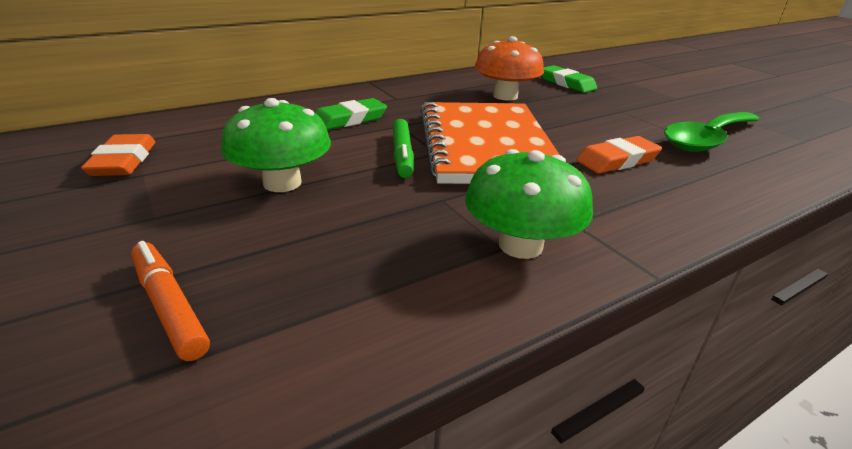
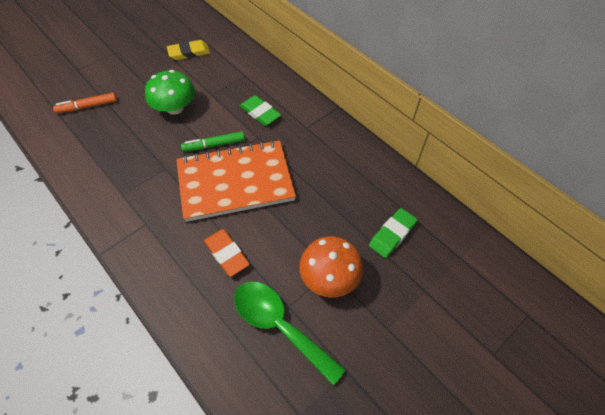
camera: 80 degrees right, 25 degrees up
orange eraser [81,134,156,176] -> yellow eraser [167,40,210,60]
orange marker [131,241,210,361] -> orange marker turned 150 degrees counterclockwise [53,93,117,113]
green mushroom [465,149,593,259] -> none
orange mushroom [475,36,544,101] -> orange mushroom moved to [299,236,363,298]

